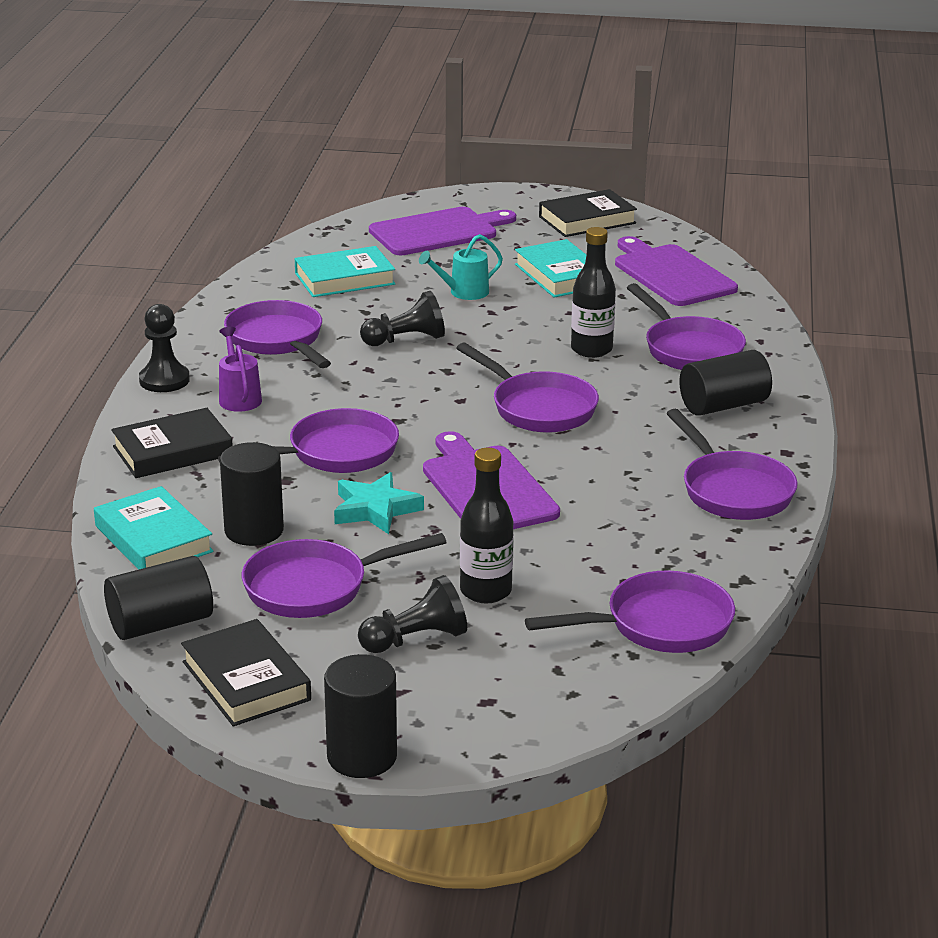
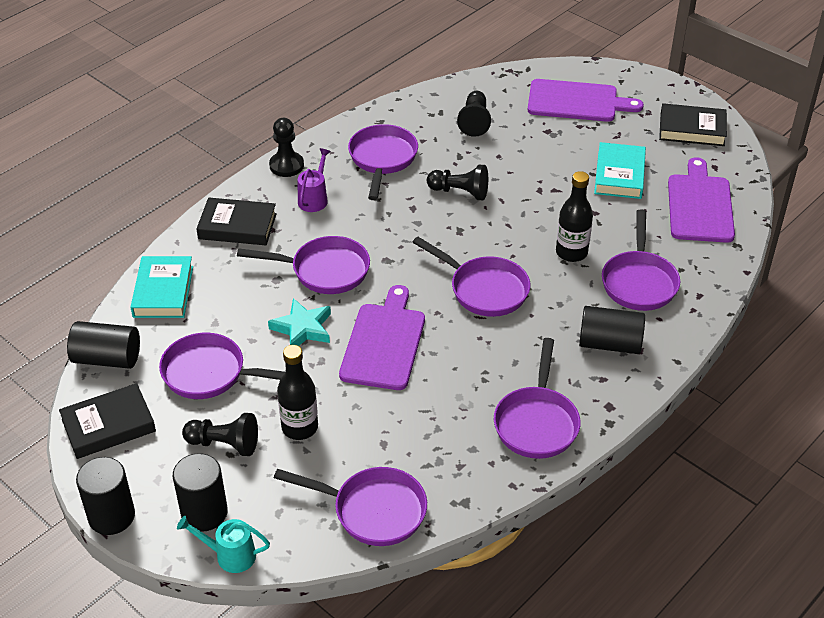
camera: 35 degrees right, 15 degrees up
black book [181,619,311,726] -> black book turned 60 degrees clockwise [59,383,156,459]
black cylinder [220,442,284,546] -> black cylinder moved to [173,453,228,532]
turquoise book [294,246,395,297] -> black pawn [457,91,491,137]
turquoise watering can [419,234,503,300] -> turquoise watering can moved to [177,516,270,573]
purple pan [456,343,599,433] -> purple pan turned 45 degrees counterclockwise [412,237,530,317]

